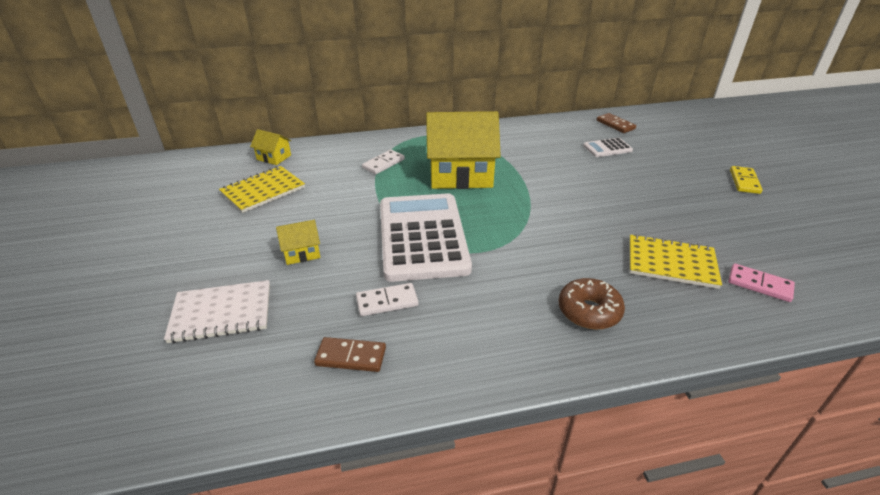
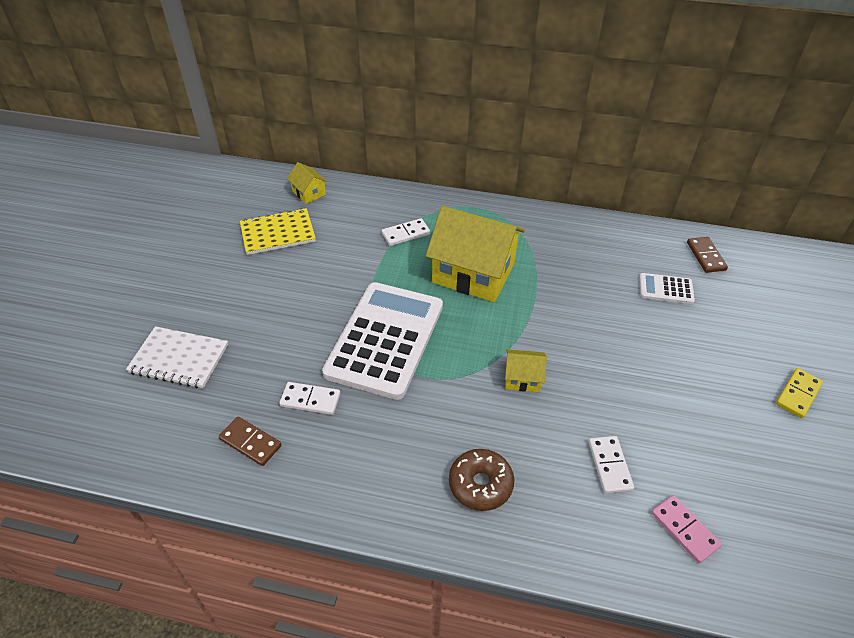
camera: 25 degrees right, 10 degrees up
yellow house [276,220,320,265] -> yellow house moved to [505,349,547,392]
yellow notebook [629,234,722,289] -> white domino [589,436,634,494]

